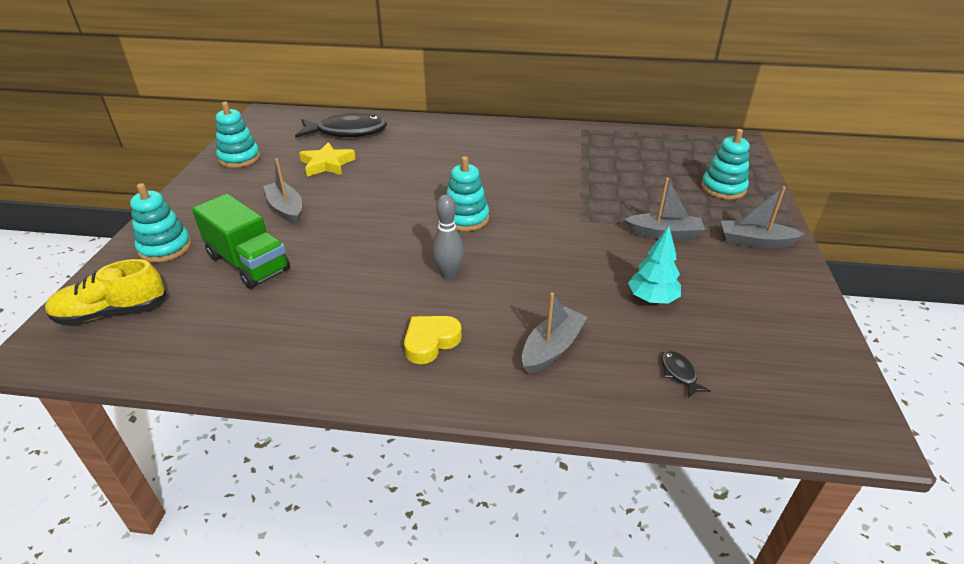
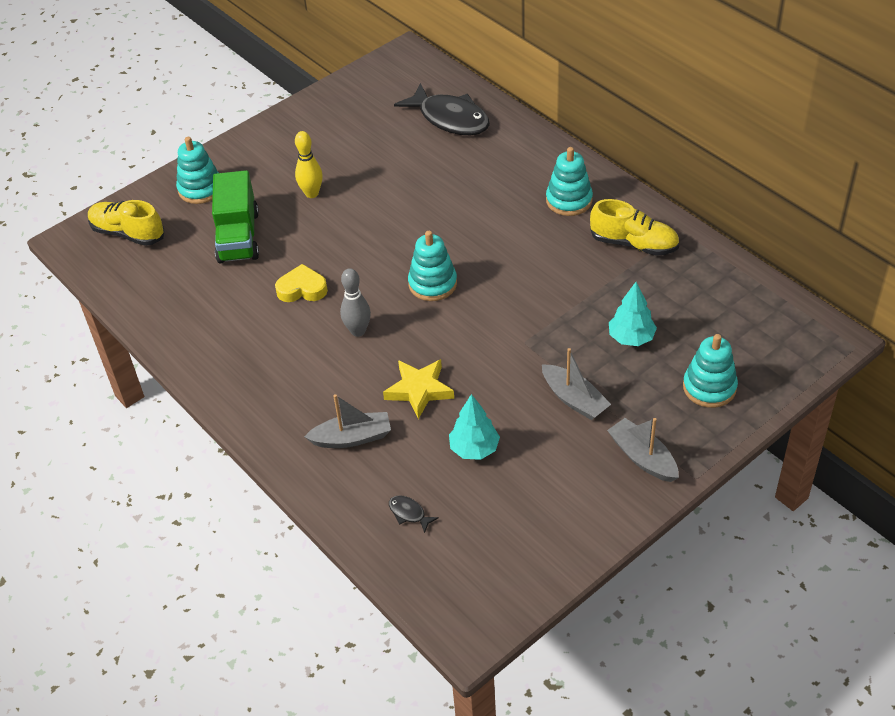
camera: 45 degrees right, 10 degrees up
turquoise stacking toy [216,102,260,168] -> turquoise stacking toy moved to [546,147,593,216]
grey boat [263,158,302,224] -> yellow bowling pin [295,131,323,198]
yellow star [299,142,356,177] -> yellow star moved to [383,359,454,419]
yellow heart [404,316,462,364] -> yellow heart moved to [275,264,328,302]
black fish [662,351,711,398] -> black fish turned 75 degrees counterclockwise [389,495,439,533]
none -> yellow shoe [590,199,679,256]
none -> turquoise tree [609,282,657,346]

